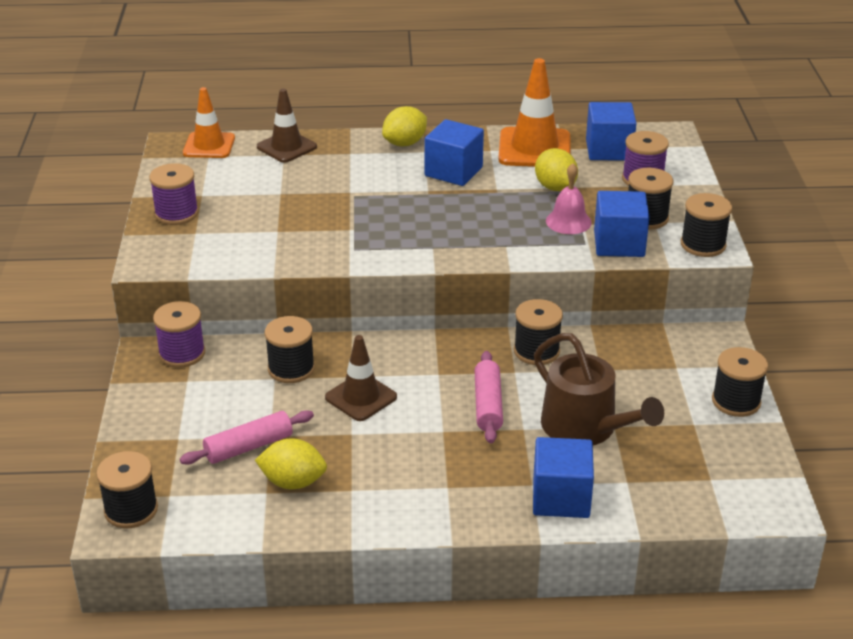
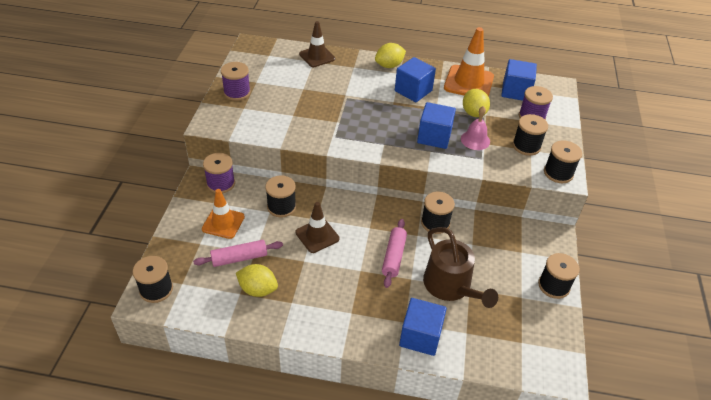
camera: 10 degrees right, 10 degrees up
orange traffic cone [183,87,235,158] -> orange traffic cone moved to [202,189,245,239]
blue cube [594,191,650,257] -> blue cube moved to [417,102,456,149]

